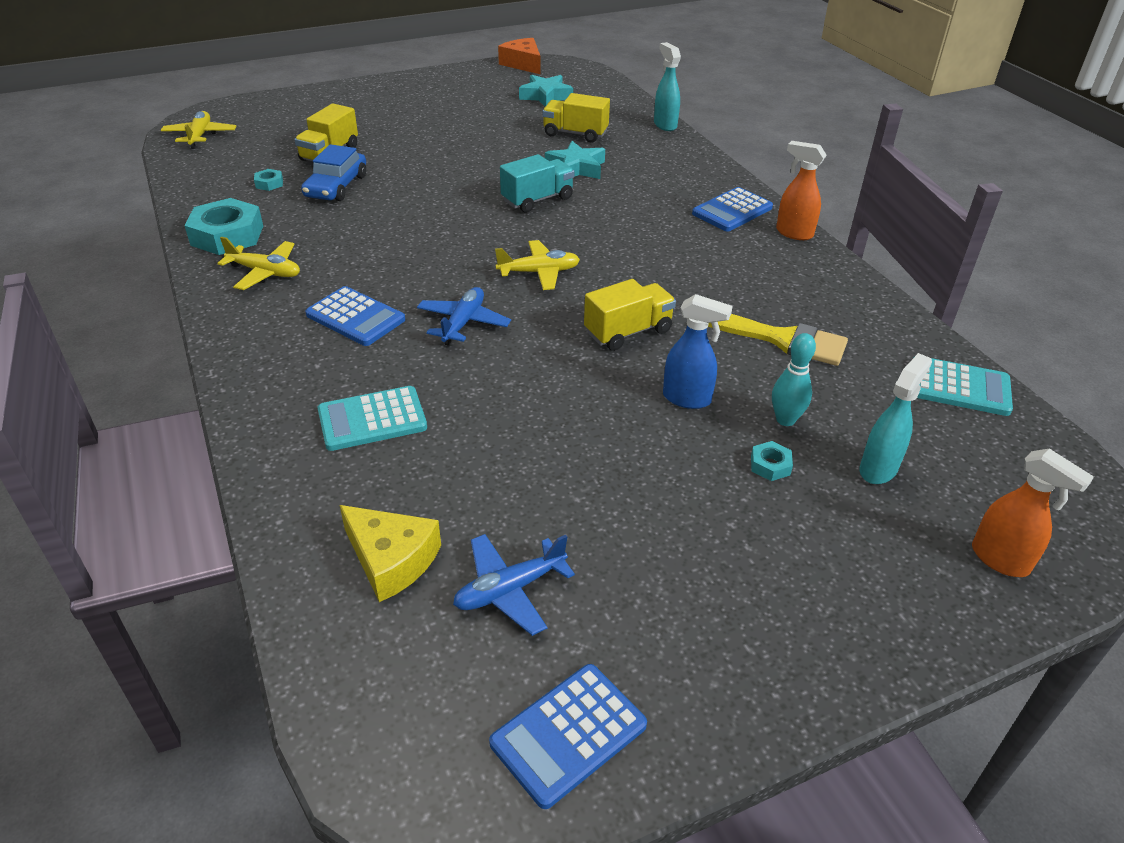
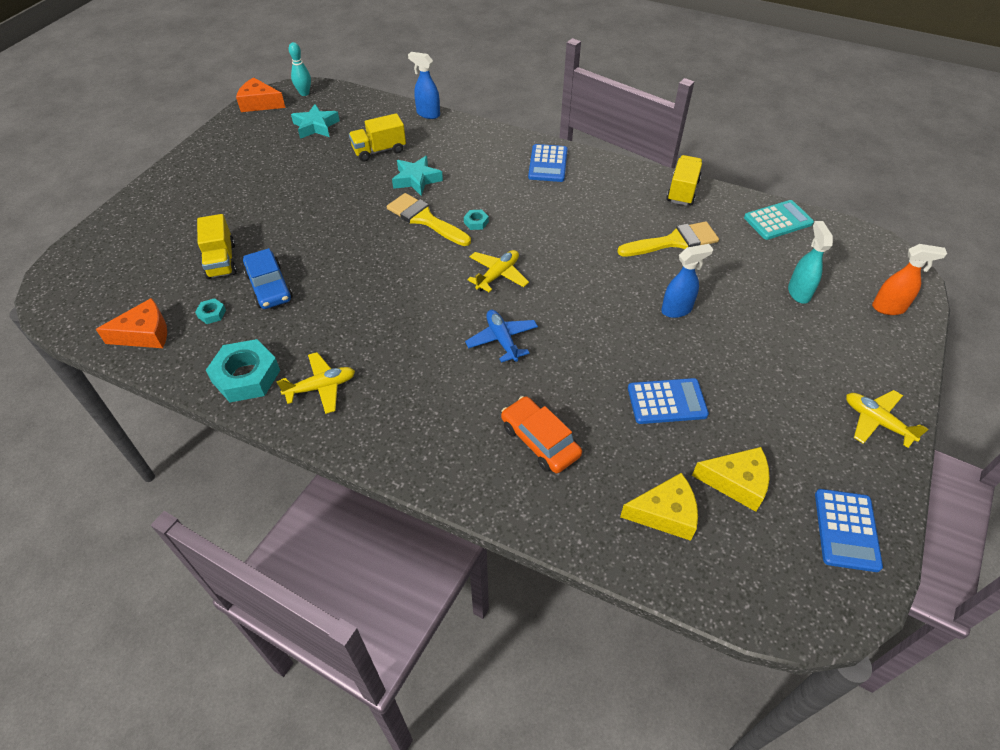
camera: 40 degrees left, 10 degrees up
yellow plane [161,111,236,149] -> yellow plane moved to [846,390,928,448]
blue calculator [305,286,405,346] -> blue calculator moved to [628,378,709,424]
turquoise calculator [318,386,427,451] -> orange car [501,396,582,473]
blue plane [453,534,575,636] -> yellow cheese [692,447,770,512]
turquoise truck [500,154,575,213] -> yellow brush [387,193,471,246]
yellow truck [584,279,676,351] -> yellow truck moved to [666,155,703,206]
turquoise spray bottle [654,42,681,131] -> blue spray bottle [408,52,440,119]
turquoise nut [751,441,793,481] -> turquoise nut moved to [464,210,489,230]
turquoise bowling pin [772,333,816,426] -> turquoise bowling pin moved to [289,42,311,96]
orange spray bottle [776,141,826,240] -> none
none -> orange cheese [96,298,167,348]

